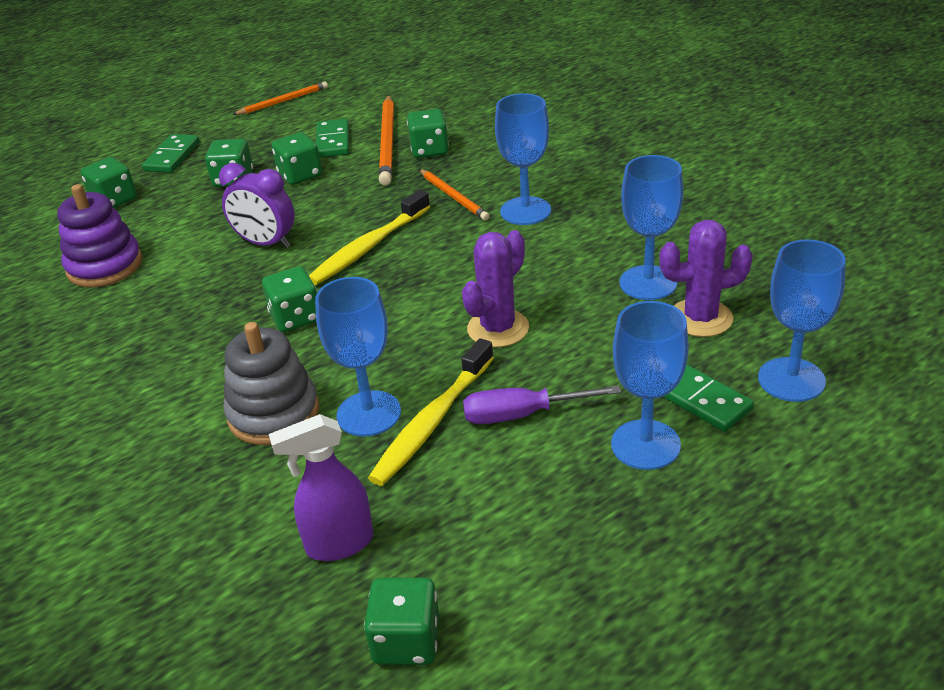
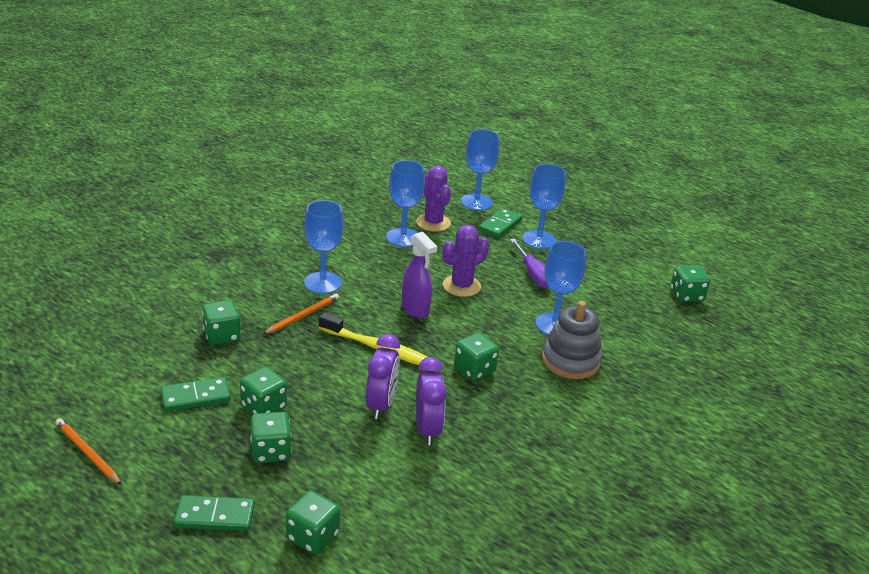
camera: 110 degrees left, 5 degrees down
purple stacking toy [57,184,142,287] -> none
purple spray bottle [269,414,373,561] -> purple spray bottle moved to [402,232,437,319]
yellow toothbrush [368,338,494,486] -> none
orange pencil [379,95,394,186] -> none
purple cactus [462,230,529,347] -> purple cactus turned 60 degrees counterclockwise [442,225,489,297]
none -> purple clock [416,357,447,445]

